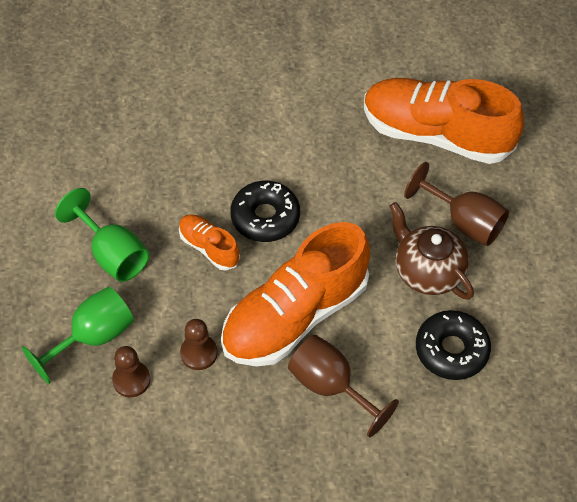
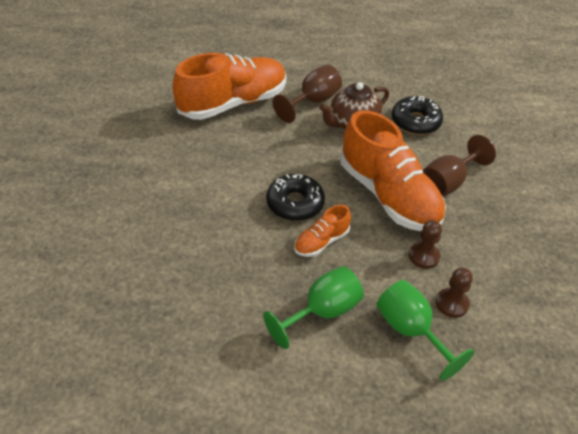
camera: 85 degrees left, 10 degrees down
orange shoe [364,78,524,164] -> orange shoe turned 150 degrees counterclockwise [172,53,286,120]

